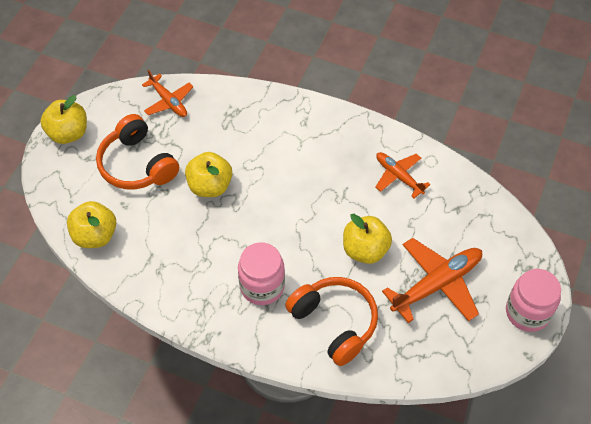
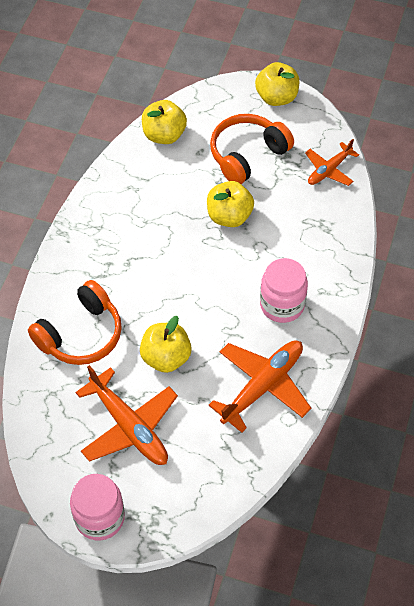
camera: 85 degrees right, 0 degrees up
pink jar [238,242,285,305] -> pink jar moved to [260,258,308,323]
orange plane [375,152,430,198] -> orange plane [209,340,311,433], size x1.65

